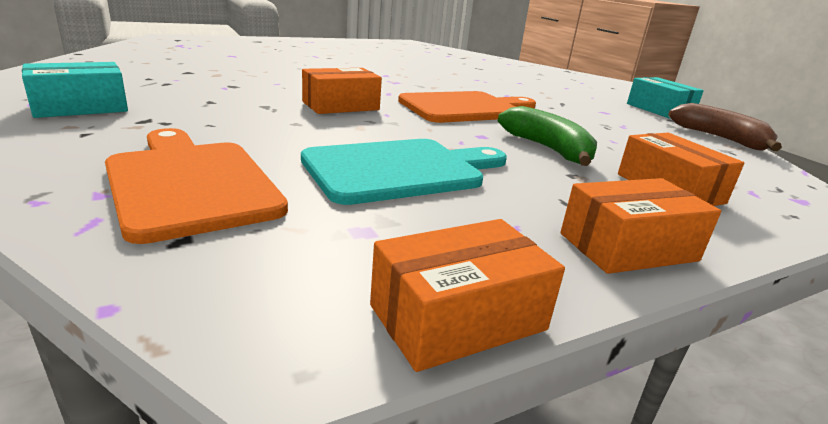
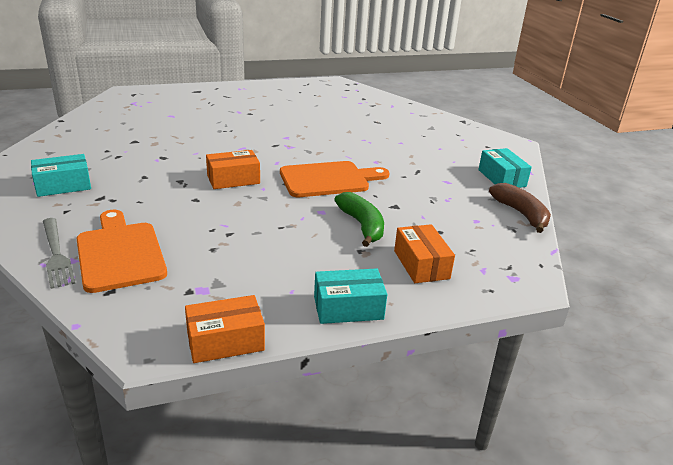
camera: 10 degrees right, 5 degrees up
turquoise cutting board [301,139,507,205] -> none
orange box [560,178,721,274] -> turquoise box [314,268,387,324]
none -> grey fork [43,218,76,289]

